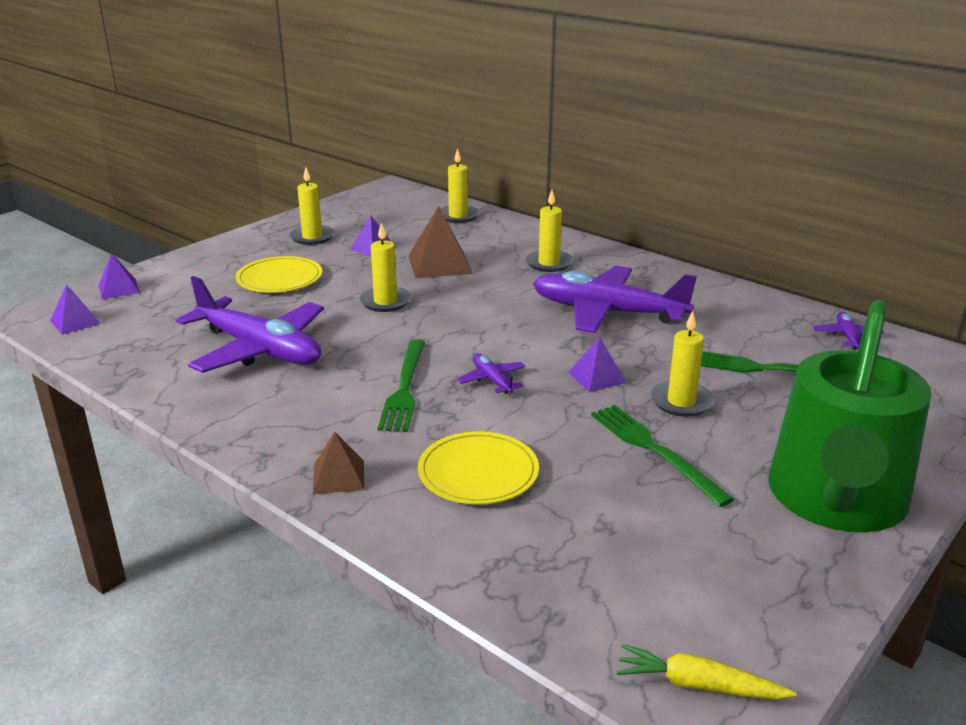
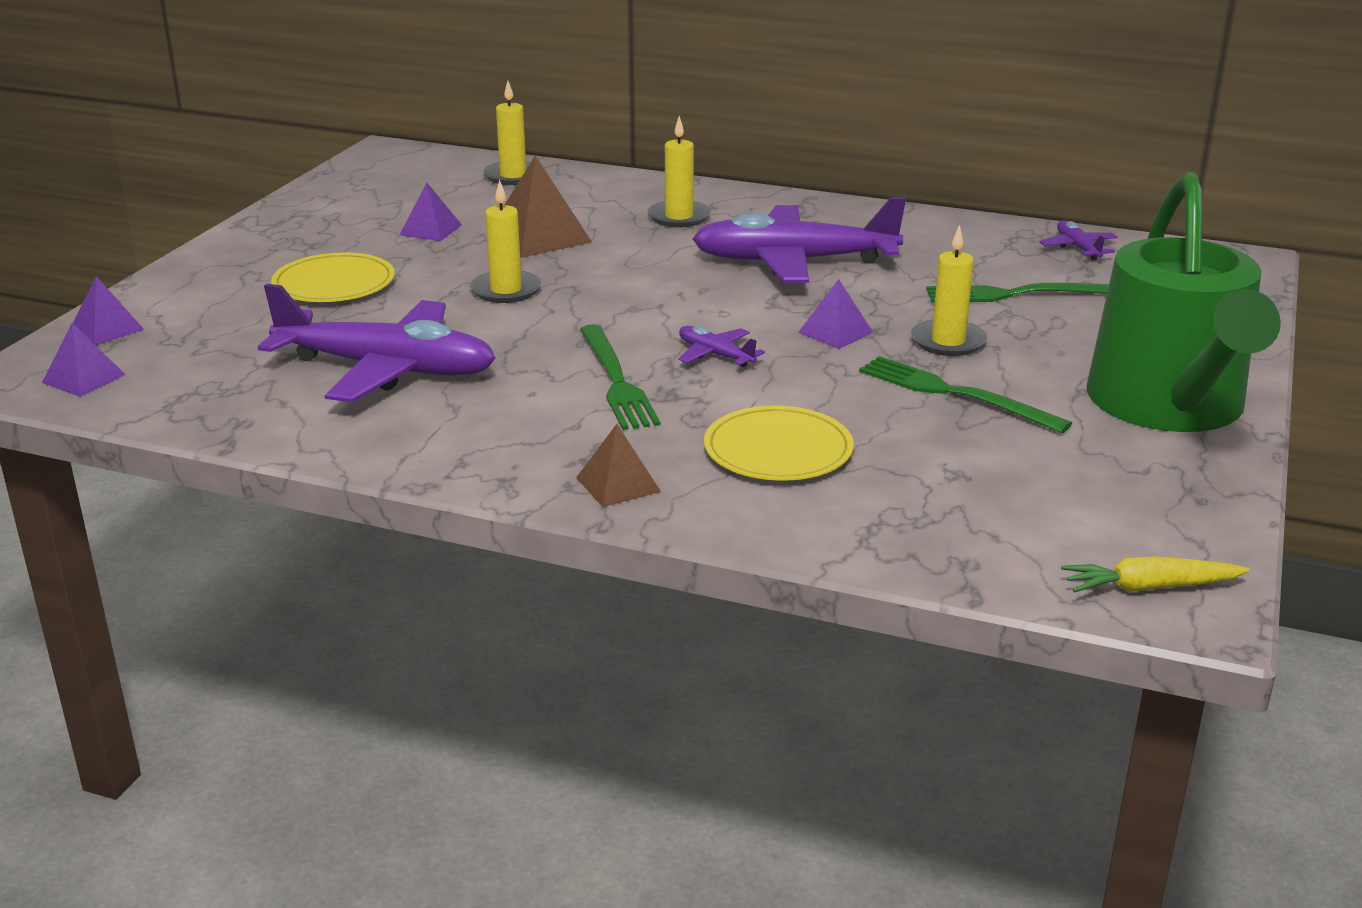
camera: 20 degrees left, 0 degrees up
yellow candle [290,167,335,245] -> none

